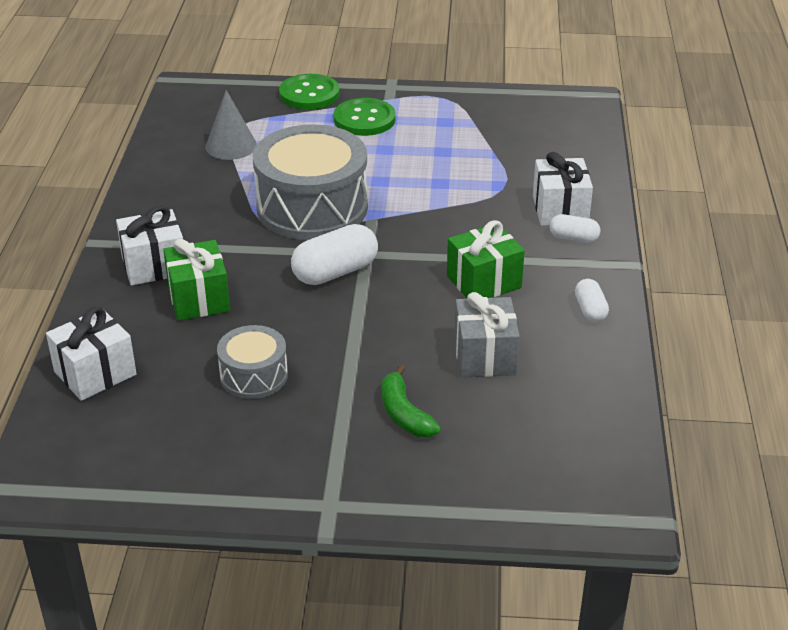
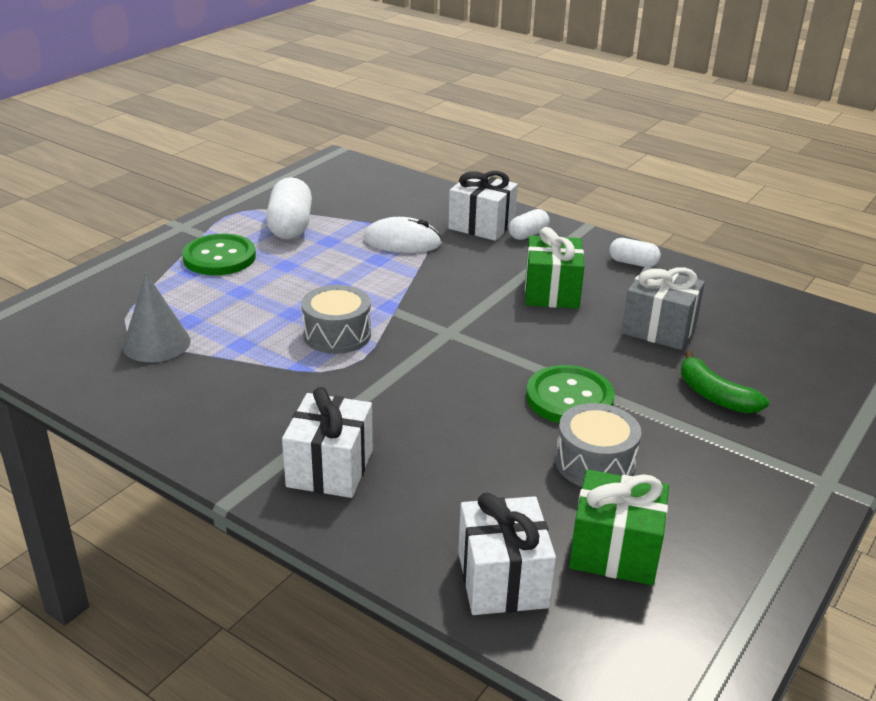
camera: 60 degrees left, 5 degrees down
green gift [163,239,230,321] -> green gift moved to [569,469,669,585]
grey drum [253,124,368,240] -> grey drum [302,285,371,354], size x0.52
green button [279,74,340,110] -> green button moved to [526,365,615,423]
white capsule [291,224,378,285] -> white capsule moved to [266,177,312,239]
green banana [381,365,441,437] -> green banana turned 45 degrees clockwise [681,350,769,413]
none -> white mouse [363,217,442,253]

